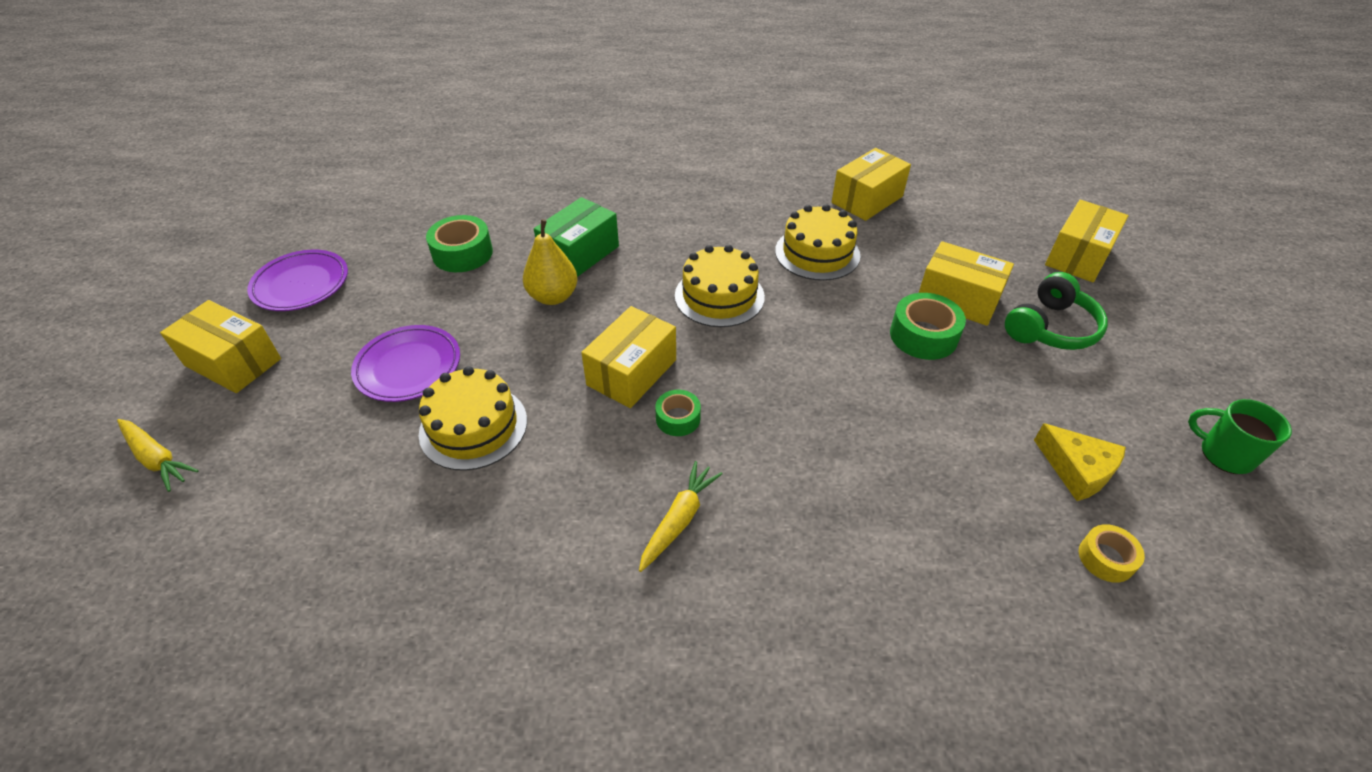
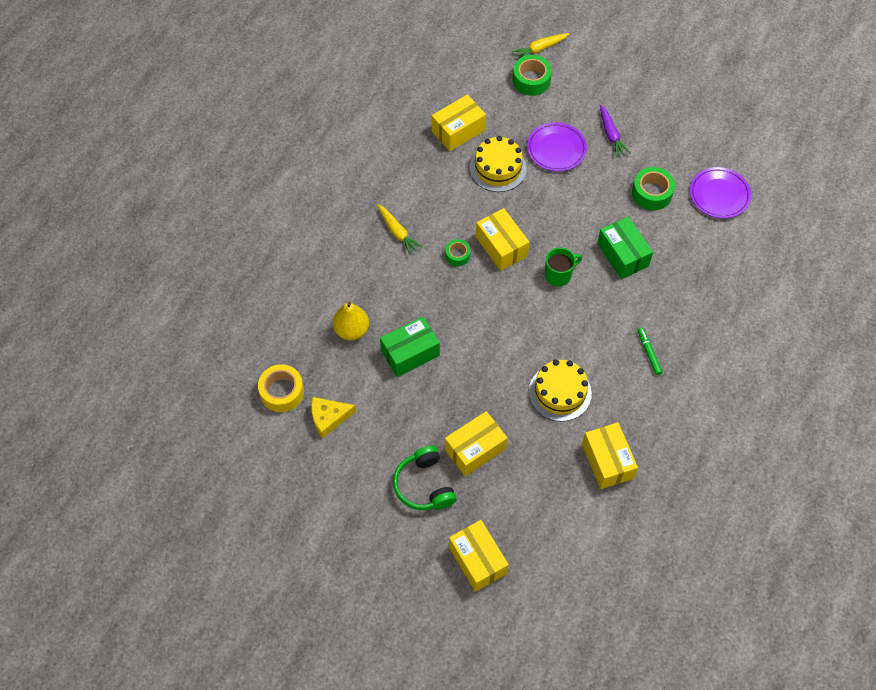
camera: 115 degrees right, 15 degrees up
yellow box [160,300,281,393] -> yellow box moved to [432,94,486,151]
purple plate [247,250,348,311] -> purple plate moved to [690,167,751,219]
yellow pear [523,219,578,305] -> yellow pear moved to [333,302,369,340]
yellow cake [675,245,765,327] -> none
green tape [890,293,966,360] -> green tape moved to [512,55,552,96]
yellow tape [1079,524,1145,583] -> yellow tape [258,364,304,412], size x1.65
green mug [1188,399,1292,474] -> green mug moved to [545,247,582,286]
none -> green box [380,317,440,377]
none -> purple carrot [600,105,630,157]
none -> green marker [637,328,663,375]

